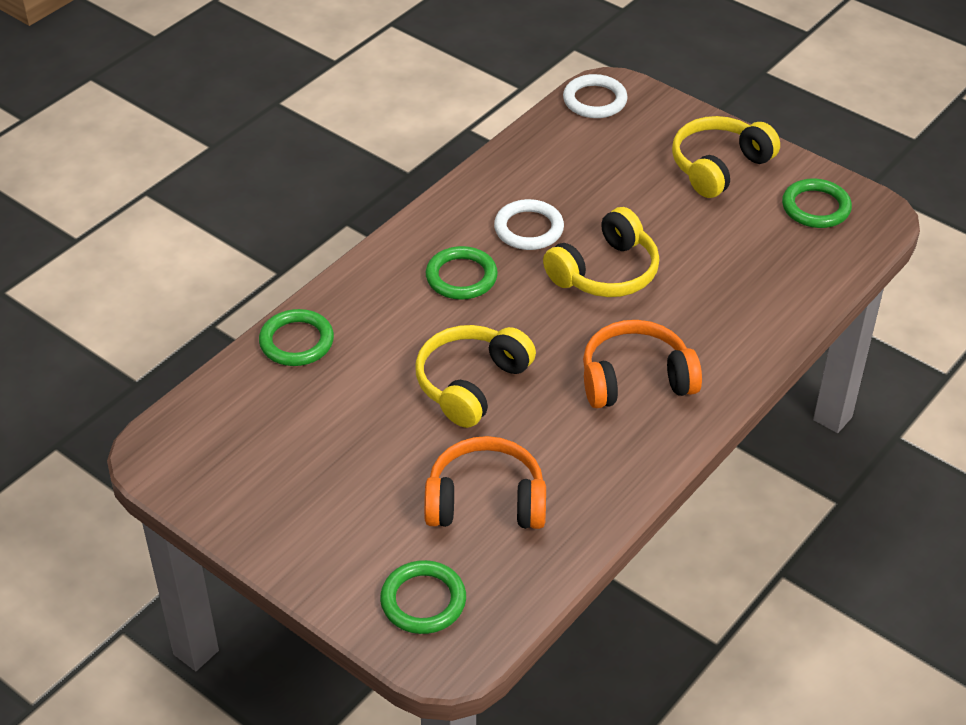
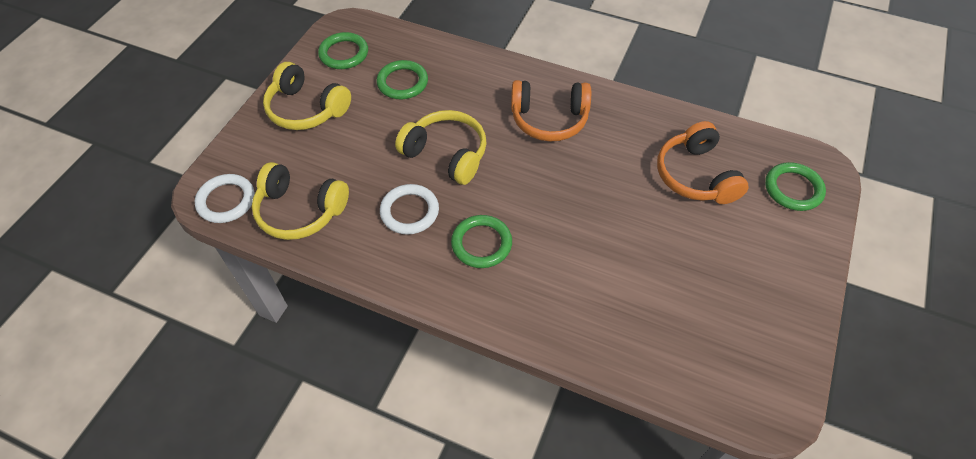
camera: 105 degrees left, 10 degrees up
green ring [259,309,334,366] -> green ring moved to [376,60,428,99]
yellow headphones [415,325,536,428] -> yellow headphones moved to [252,162,349,240]
orange headphones [583,320,702,409] -> orange headphones turned 60 degrees counterclockwise [511,80,591,141]

